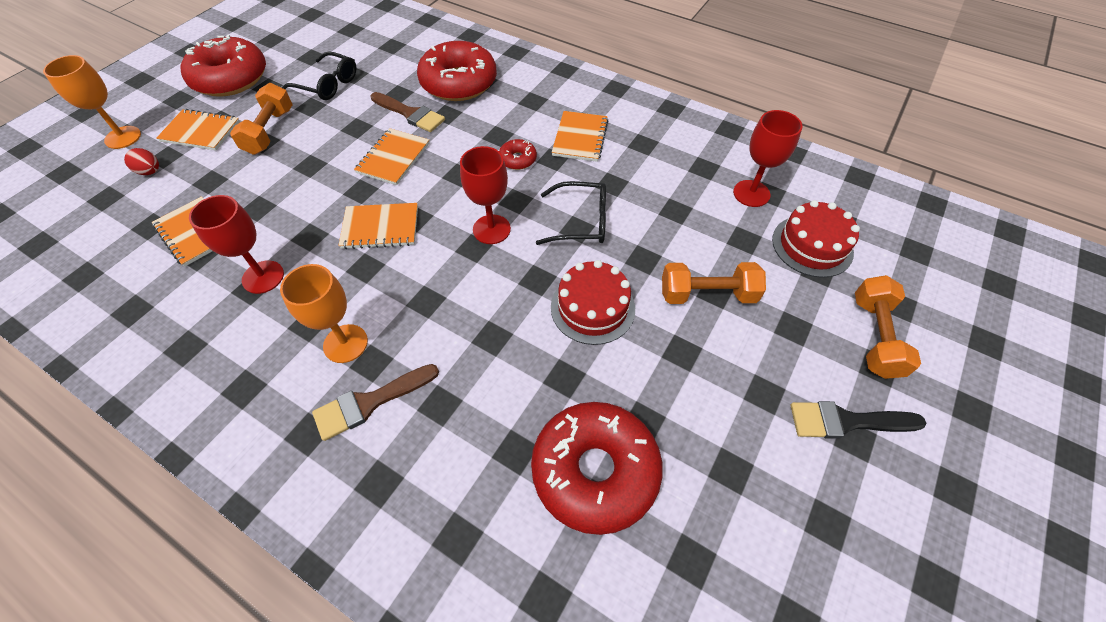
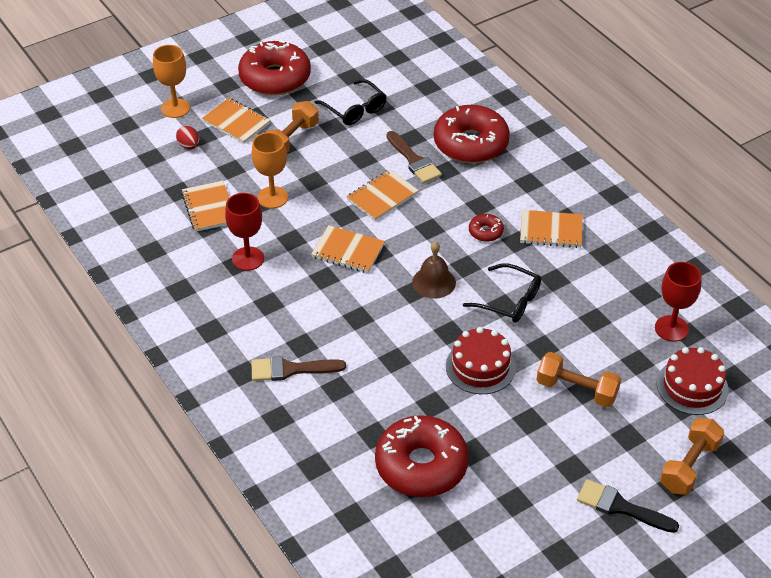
camera: 25 degrees right, 10 degrees down
orange goblet [280,264,368,363] -> orange goblet moved to [252,132,288,209]
red goblet [460,146,511,244] -> brown bell [412,241,456,299]
orange notebook [552,111,608,162] -> orange notebook turned 60 degrees clockwise [520,210,583,248]

